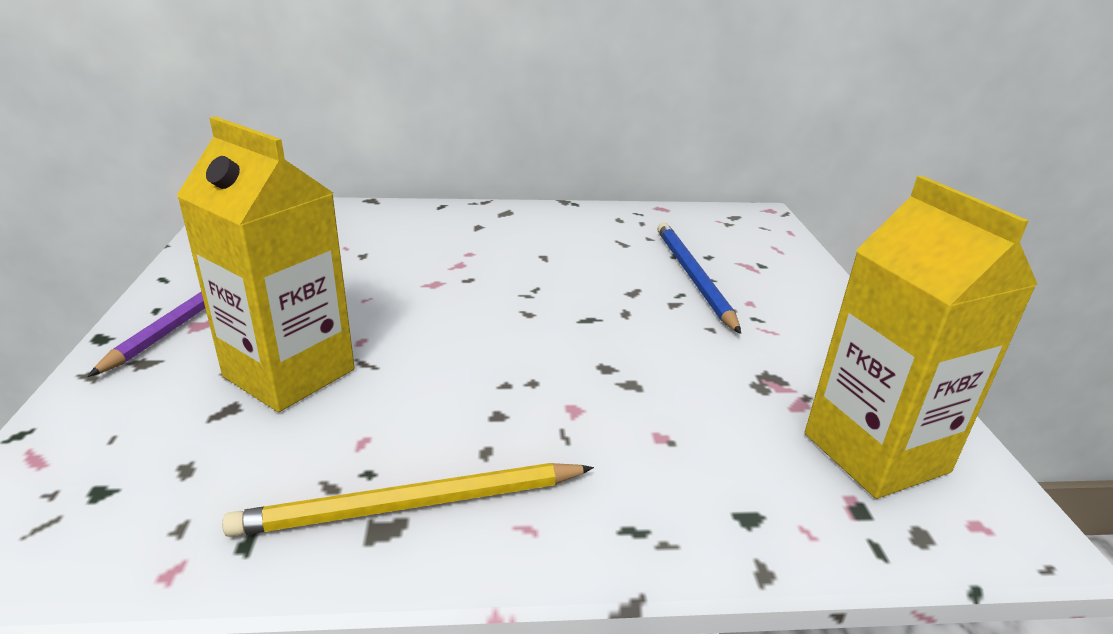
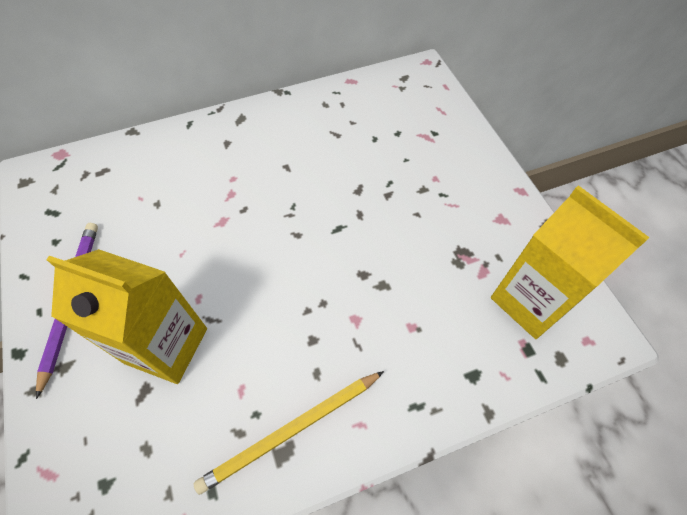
camera: 15 degrees left, 30 degrees up
blue pencil [657,222,741,334] -> none

